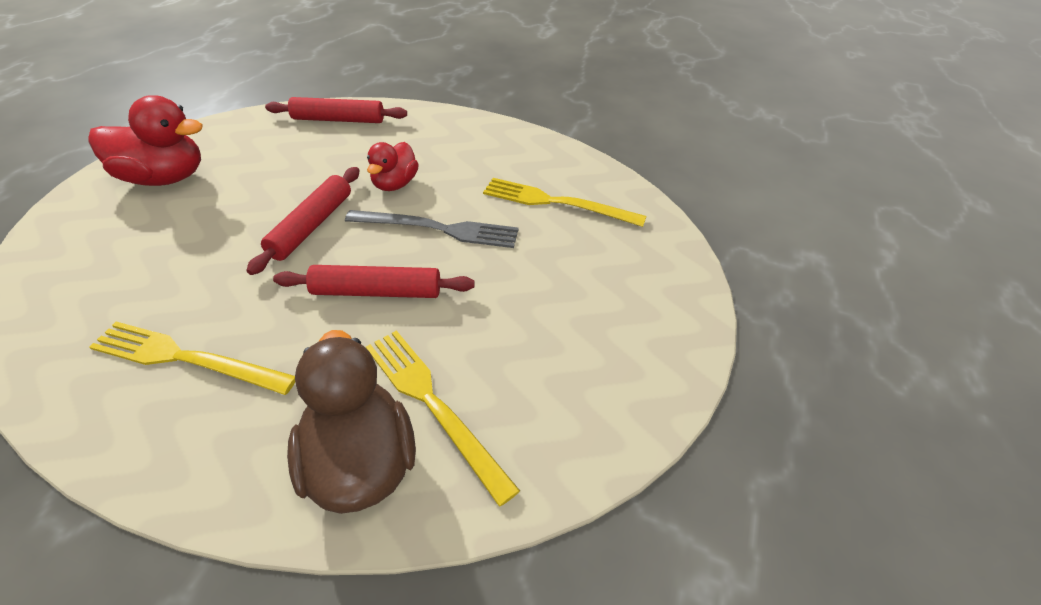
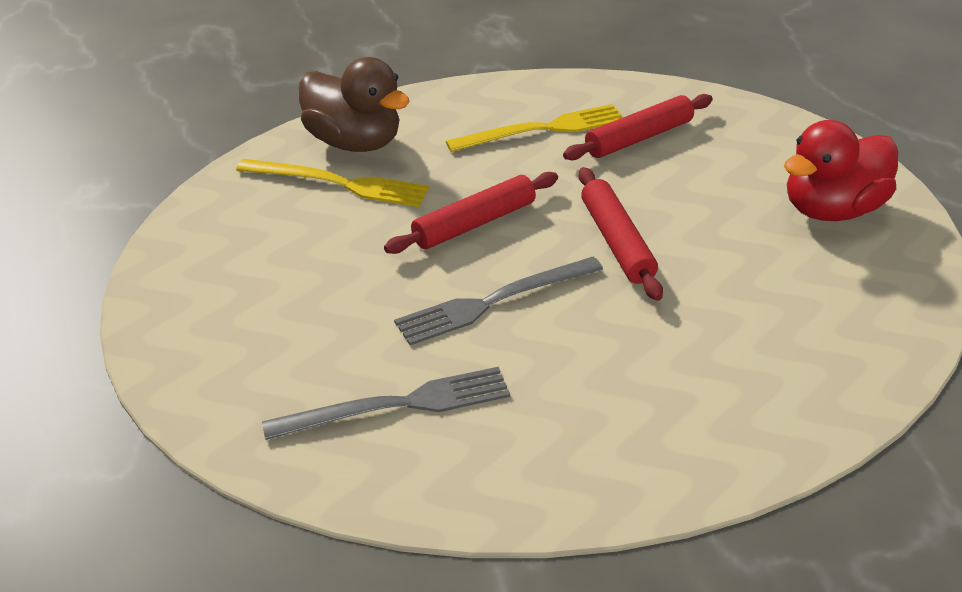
camera: 145 degrees right, 5 degrees down
red rolling pin [265,97,407,123] -> red rolling pin moved to [563,94,713,160]
red duck [367,142,419,191] -> none
yellow fork [483,178,647,227] -> grey fork [262,367,510,440]

